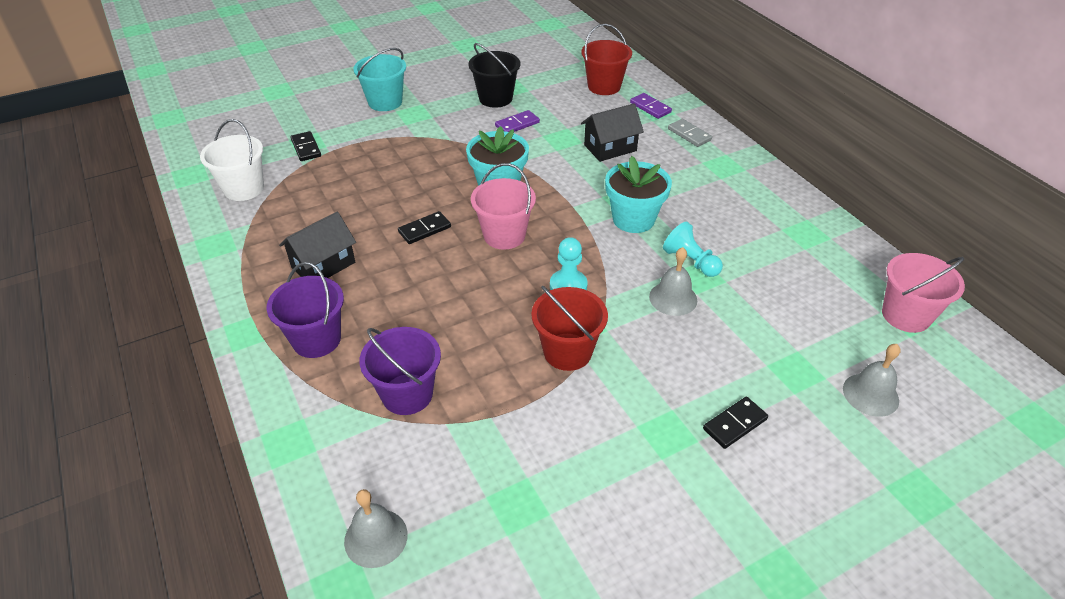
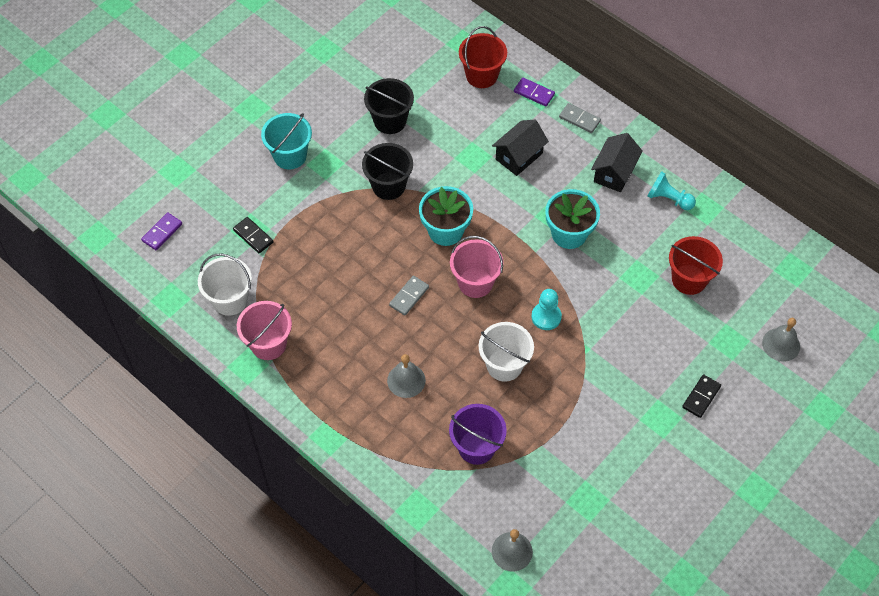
camera: 20 degrees left, 15 degrees up
purple bucket [267,262,344,358] -> none
black house [279,212,356,278] -> black house moved to [591,133,643,192]
black domino [398,211,451,244] -> grey domino [389,276,429,315]
purple domino [495,110,540,132] -> purple domino moved to [141,212,182,250]
red bucket [531,286,608,371] -> red bucket moved to [669,236,723,295]
grey bell [649,247,697,316] -> grey bell moved to [387,354,426,398]
turquoise pawn [663,221,723,277] -> turquoise pawn moved to [647,171,696,210]
pink bucket [882,253,965,333] -> pink bucket moved to [237,301,292,360]
none -> black bucket [362,143,413,200]
none -> white bucket [479,322,534,382]

